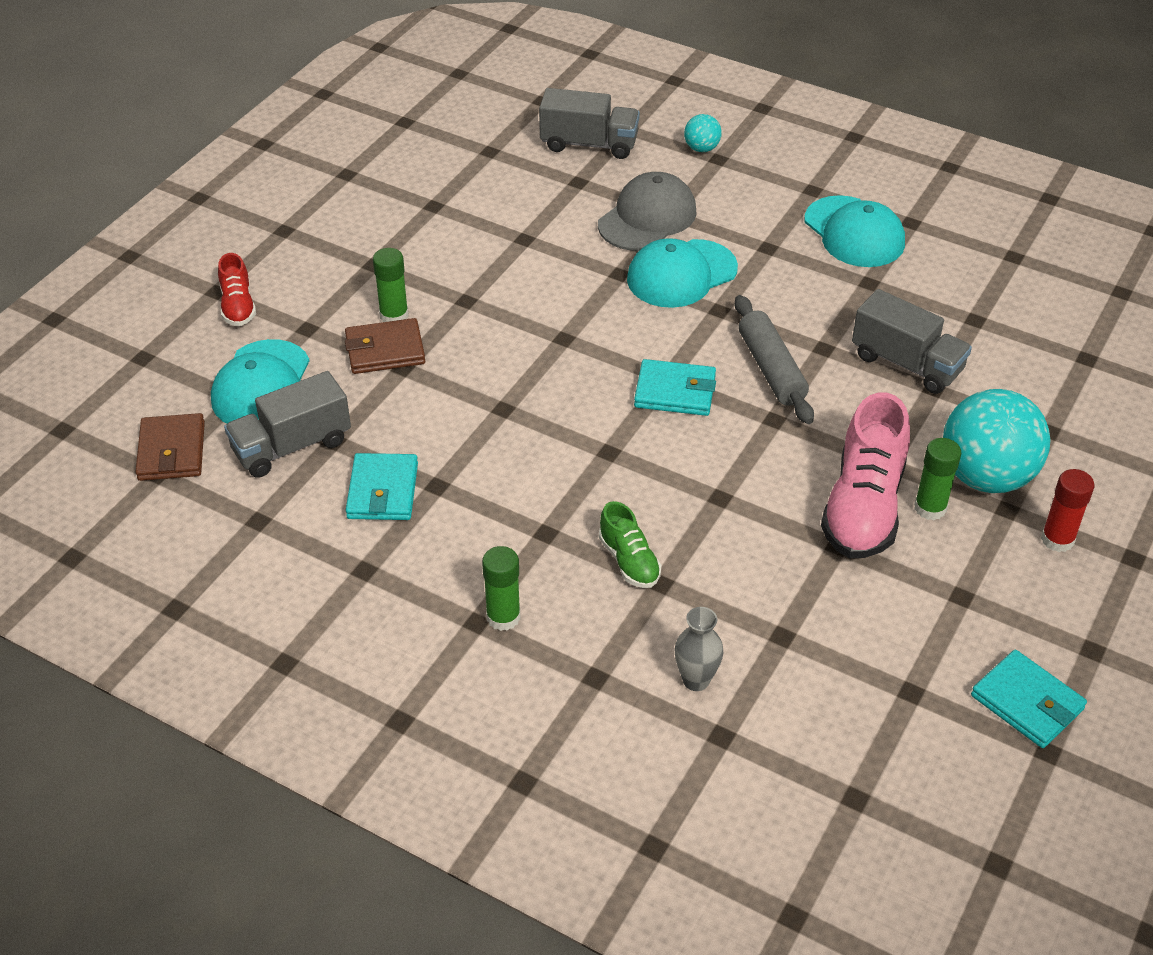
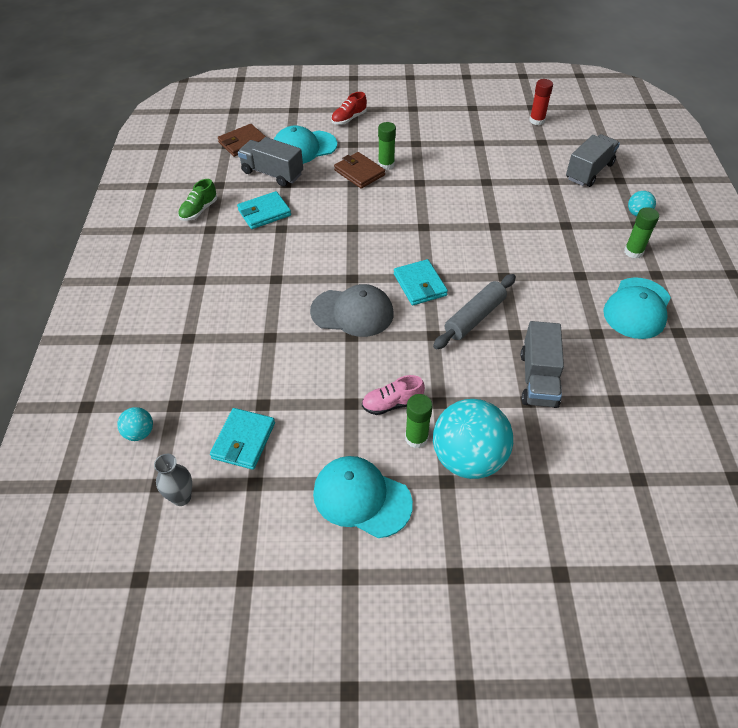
camera: 60 degrees right, 5 degrees up
green glue stick [482,546,521,631] -> green glue stick moved to [624,207,659,259]
grey truck [539,88,640,159] -> grey truck turned 120 degrees counterclockwise [566,134,620,187]
grey cap [598,172,697,251] -> grey cap moved to [310,284,394,337]
green shoe [599,501,661,588] -> green shoe moved to [178,179,217,221]
turquoise cap [627,238,738,308] -> turquoise cap moved to [313,456,413,538]
grey vase [675,607,723,691] -> grey vase moved to [154,454,192,506]
pink shoe [821,392,910,558] -> pink shoe [362,375,425,415], size x0.52
turquoise wallet [971,650,1087,748] -> turquoise wallet moved to [210,408,275,470]
red glue stick [1041,469,1095,552] -> red glue stick moved to [529,79,553,125]
none -> turquoise ball [117,407,153,441]

